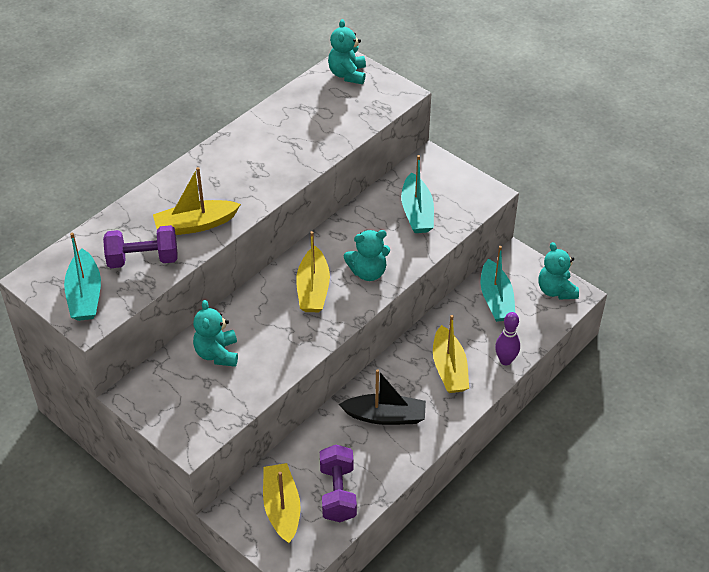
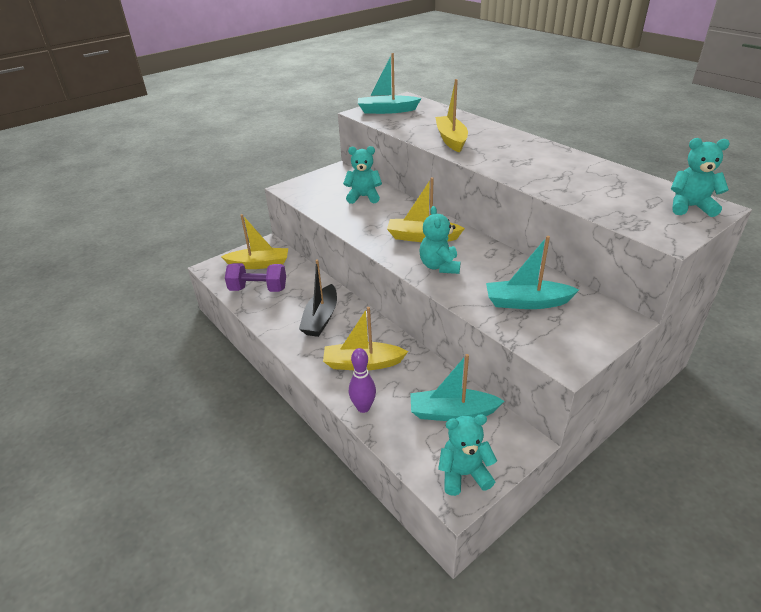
camera: 100 degrees right, 10 degrees down
purple dumbbell [103,225,178,268] -> none

